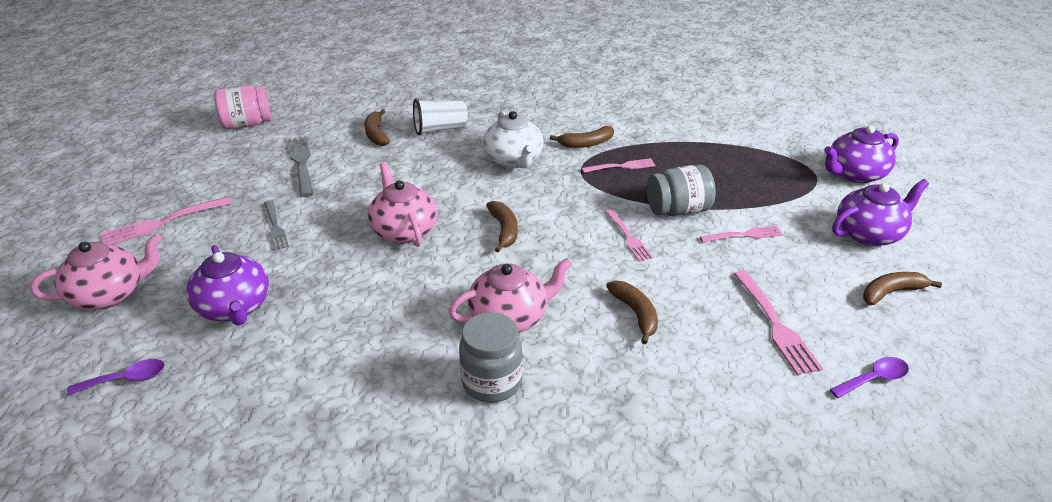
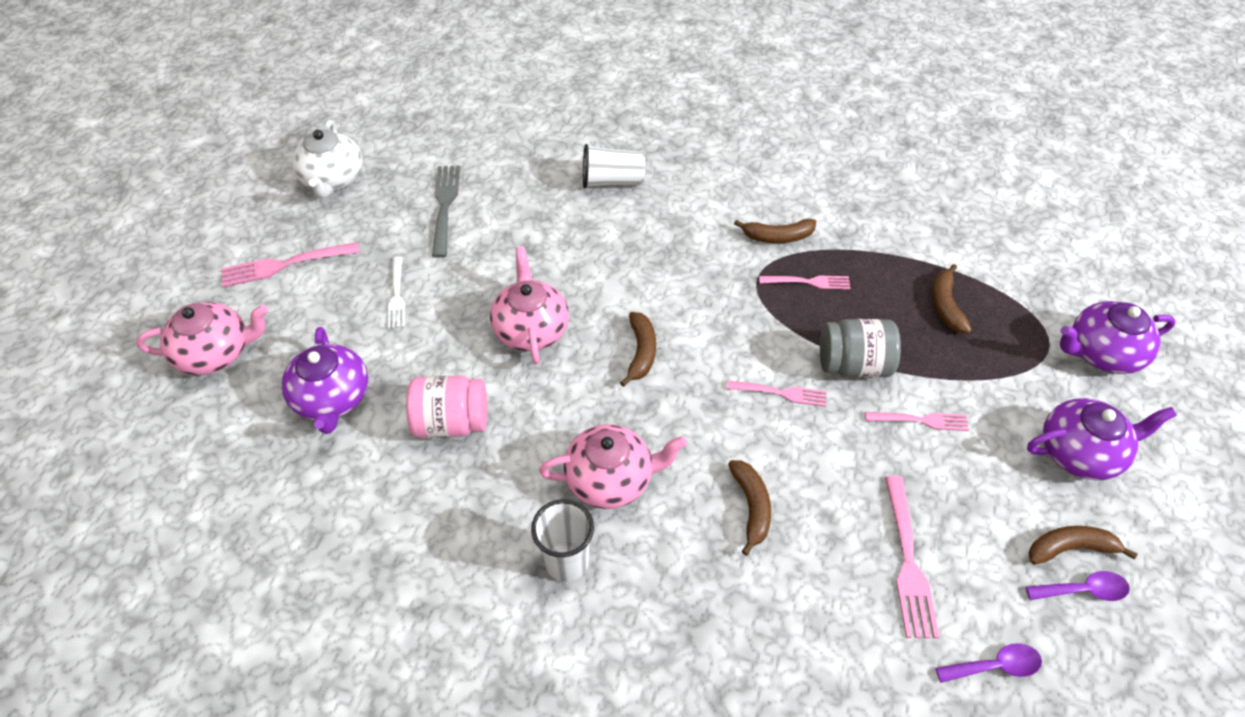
camera: 15 degrees right, 15 degrees up
purple spoon [67,359,165,396] -> purple spoon moved to [1026,571,1130,601]
pink jar [214,85,271,130] -> pink jar moved to [406,376,487,438]
grey fork [264,201,289,250] -> white fork [387,257,405,329]
brown banana [364,109,390,146] -> brown banana moved to [932,264,972,333]
grey jar [459,312,523,403] -> white cup [531,499,594,582]
white teapot [483,111,543,168] -> white teapot moved to [292,120,363,198]
pink fork [606,210,653,262] -> pink fork turned 75 degrees counterclockwise [727,380,827,407]

